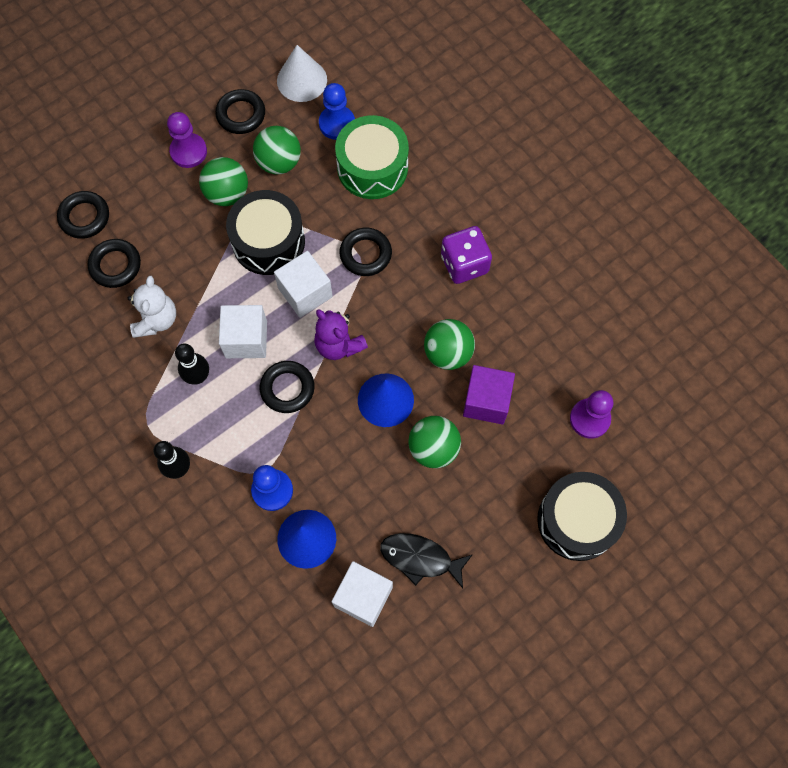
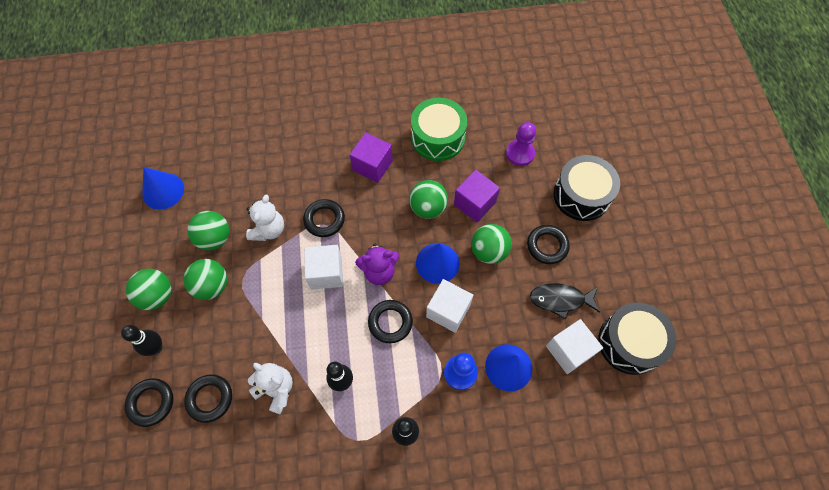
camera: 60 degrees left, 5 degrees down
purple pawn [167,112,207,168] -> green ball [126,269,171,310]
black ring [215,89,265,134] -> black ring moved to [527,225,570,264]
white cube [219,305,267,358] -> white cube moved to [426,279,473,333]
black drum [226,190,305,275] -> black drum moved to [599,302,676,375]
white cone [277,45,327,102] -> blue cone [142,167,184,210]
blue pawn [319,83,355,140] -> none
green drum [335,115,409,199] -> green drum moved to [411,98,467,161]
black fish [380,533,472,588] -> black fish turned 45 degrees clockwise [530,283,600,319]
purple dice [441,226,492,284] -> purple cube [350,132,393,183]
none -> black bowling pin [121,325,162,356]
none -> white teddy bear [246,195,284,241]

